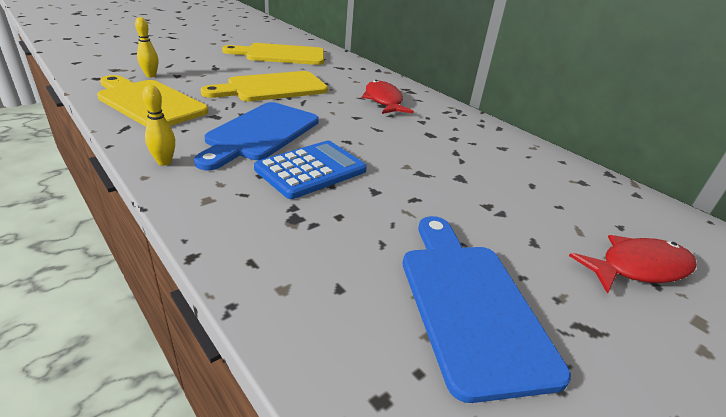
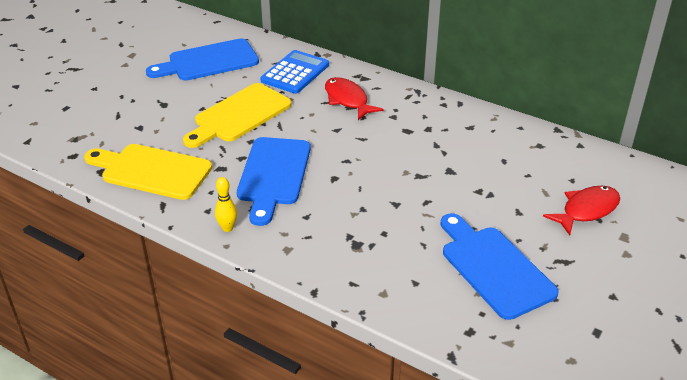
camera: 15 degrees left, 5 degrees up
yellow bowling pin [135,17,158,78] -> none
yellow cutting board [222,43,324,65] -> blue cutting board [146,38,259,81]
blue calculator [254,141,367,199] -> blue calculator moved to [260,50,329,94]

